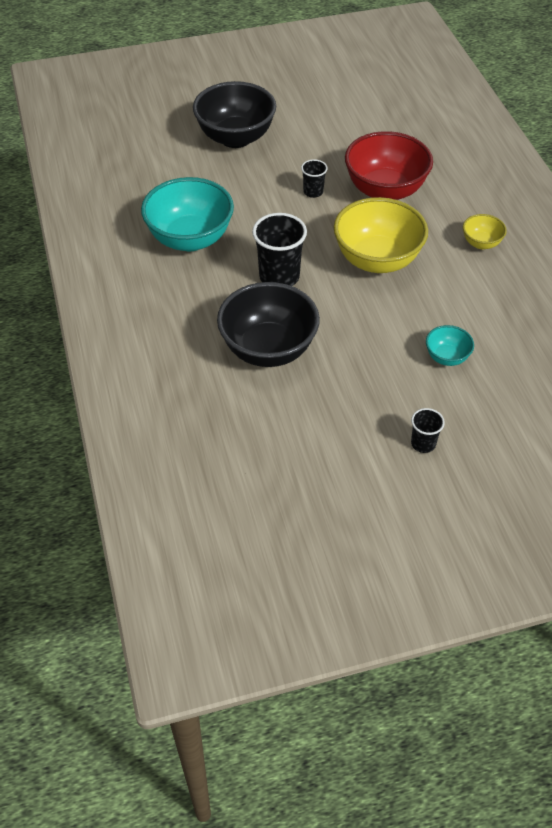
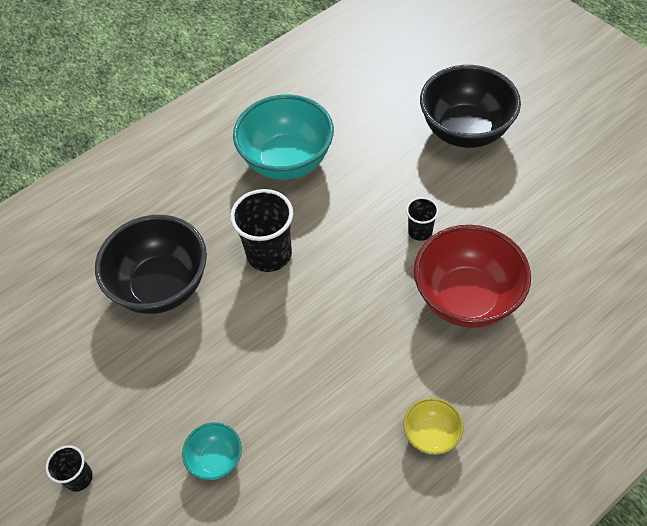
camera: 70 degrees right, 5 degrees up
yellow bowl [334,197,428,273] -> none

